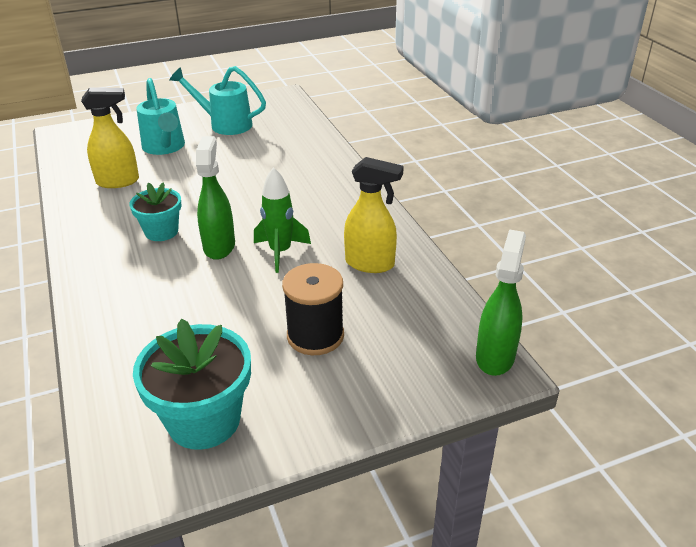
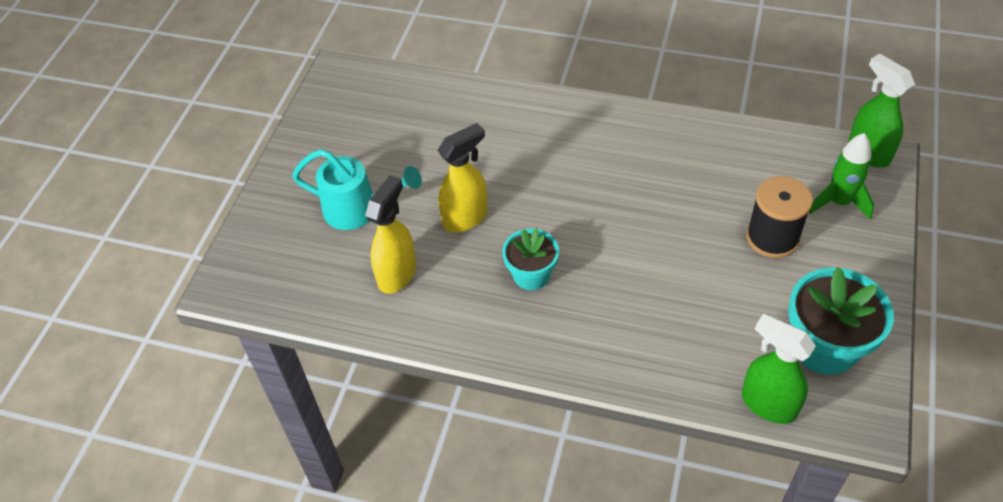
camera: 50 degrees left, 15 degrees up
turquoise watering can [169,66,266,135] -> none
green spray bottle [196,136,235,260] -> green spray bottle moved to [742,314,816,424]
green rocket [254,167,311,273] -> green rocket moved to [809,133,874,219]
yellow spray bottle [344,157,404,273] -> yellow spray bottle moved to [437,123,488,233]

